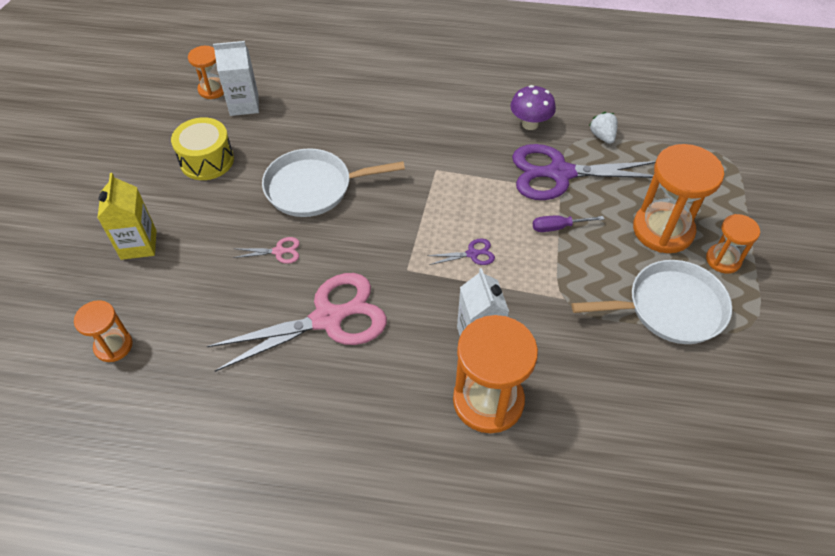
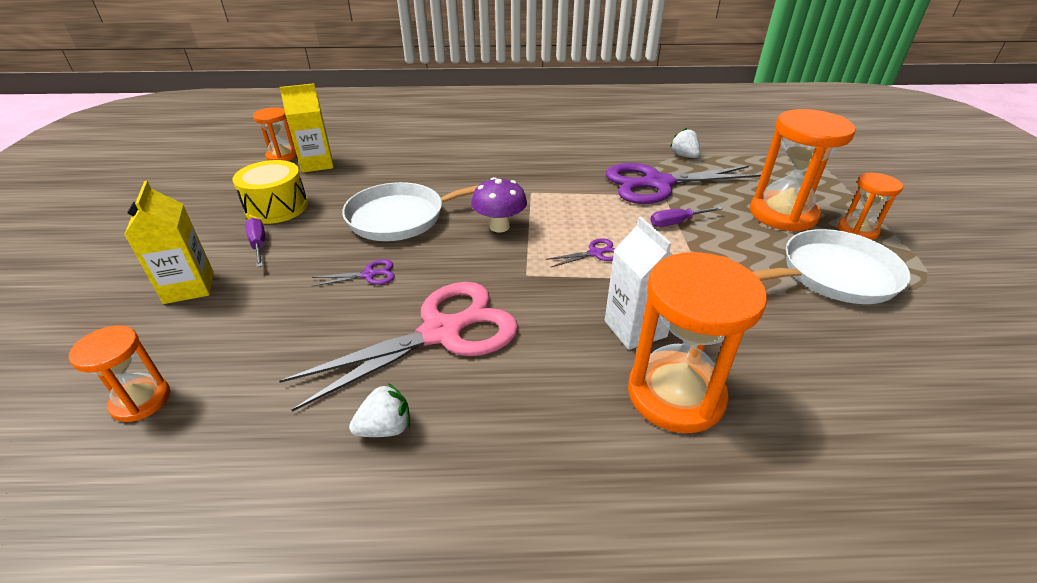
camera: 10 degrees left, 15 degrees down
white carton [213,41,259,116] -> yellow carton [279,83,334,173]
pink scissors [233,237,300,264] -> purple scissors [312,259,395,287]
purple mushroom [510,85,556,130] -> purple mushroom moved to [471,177,527,232]
none -> purple screwdriver [245,218,265,267]
none -> white strawberry [349,383,410,437]

